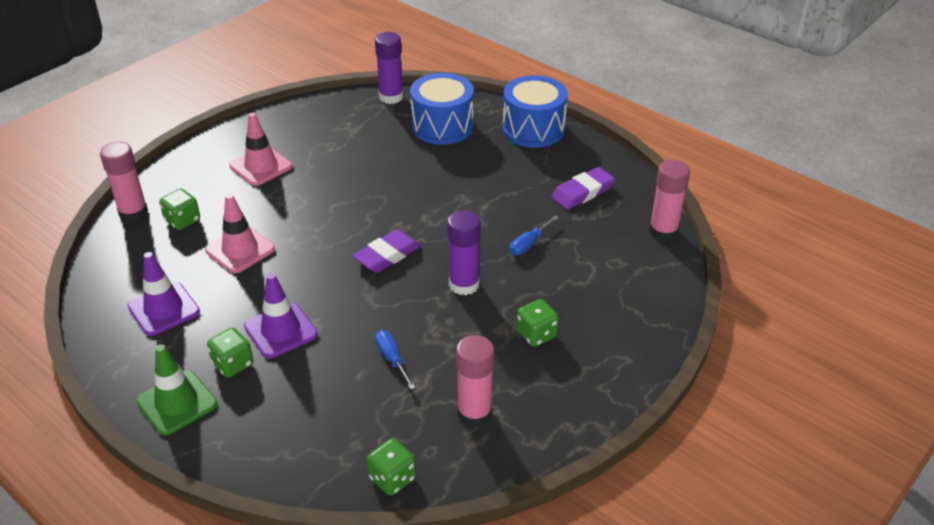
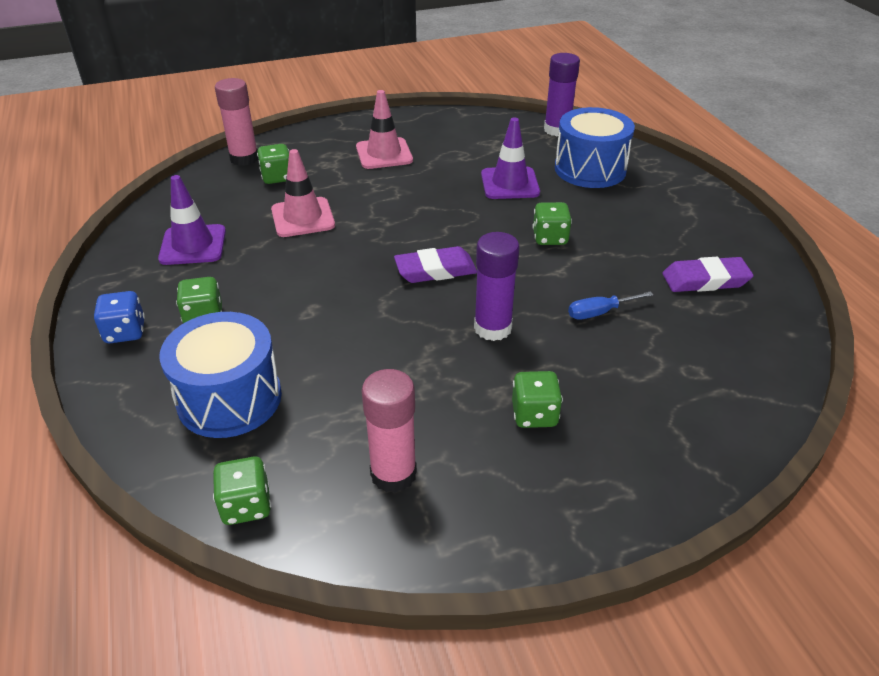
camera: 30 degrees right, 0 degrees up
green traffic cone [136,344,217,435] -> blue dice [94,291,145,343]
purple traffic cone [244,273,318,359] -> purple traffic cone moved to [481,118,540,199]
blue screwdriver [375,330,416,390] -> none
blue drum [503,75,568,148] -> blue drum moved to [159,312,282,438]
pink glue stick [649,160,690,241] -> none
none -> green dice [533,202,572,245]

